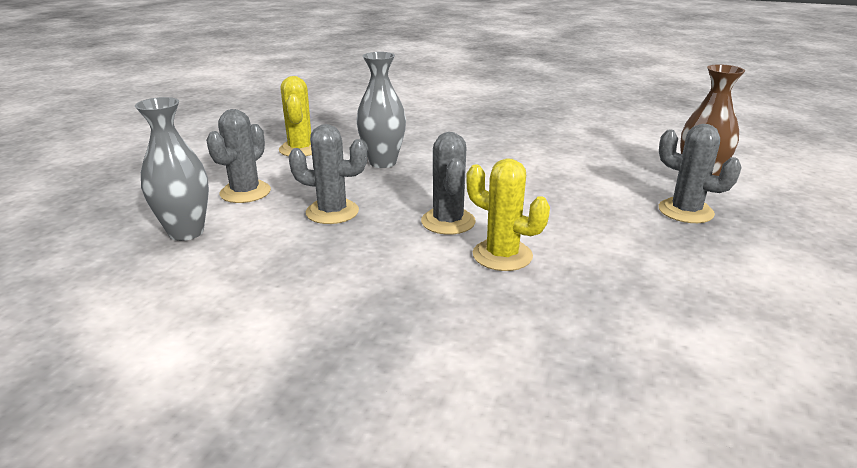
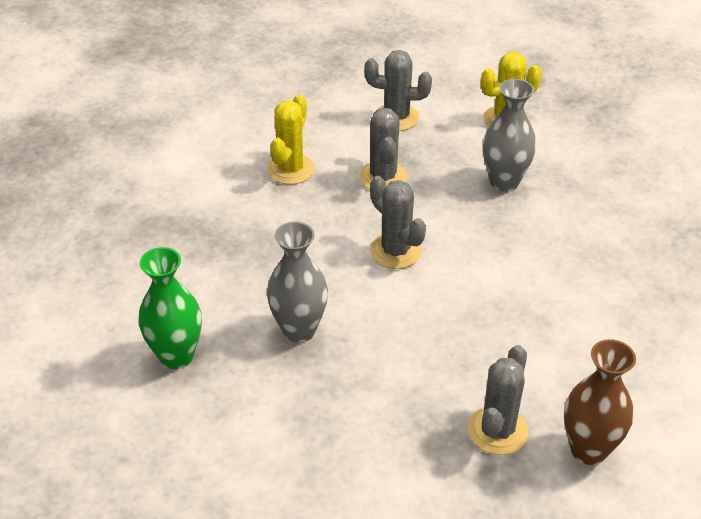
camera: 75 degrees right, 15 degrees up
grey vase [135,97,209,241] -> grey vase moved to [267,222,328,343]
grey cactus [421,132,476,235] -> grey cactus turned 75 degrees clockwise [370,176,426,269]
yellow cactus [466,158,550,271] -> yellow cactus moved to [267,95,315,185]
none -> green vase [138,247,202,369]

